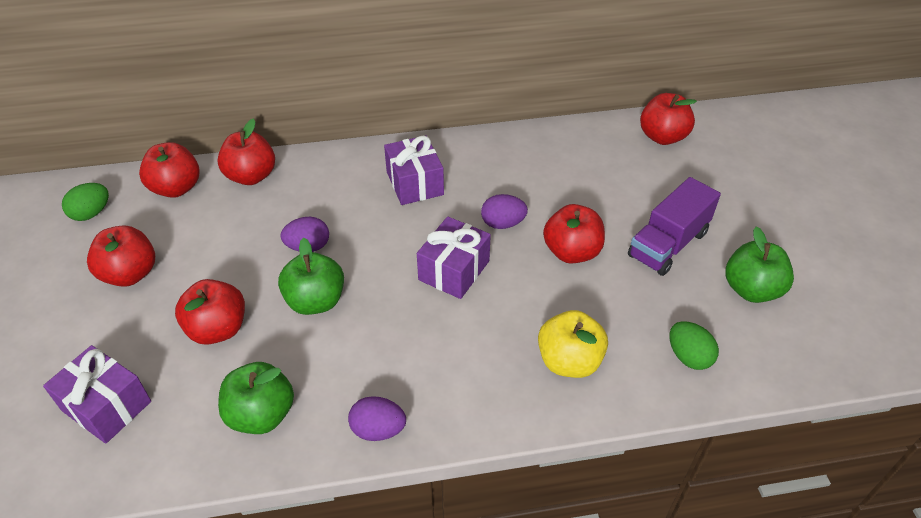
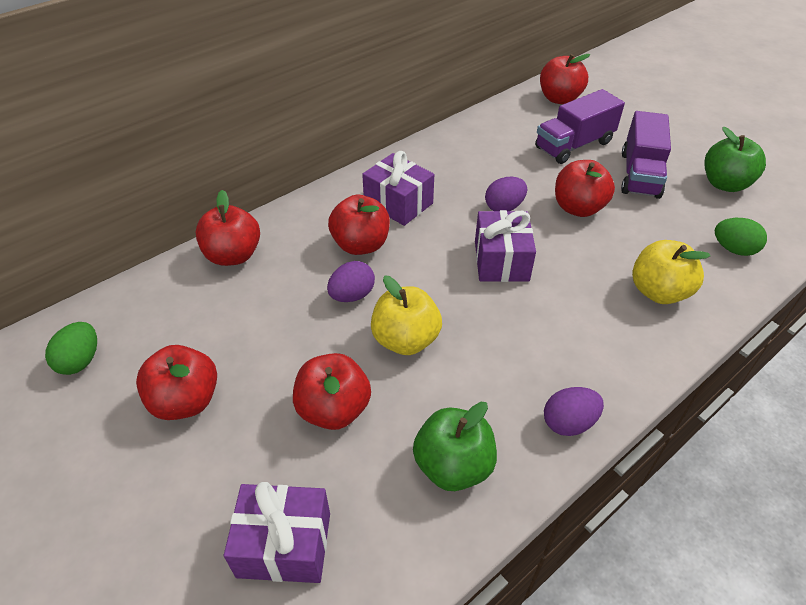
camera: 30 degrees left, 0 degrees up
red apple [139,142,200,198] -> red apple moved to [328,195,390,255]
green apple [278,238,344,315] -> yellow apple [371,276,442,355]
none -> purple truck [535,89,625,164]

